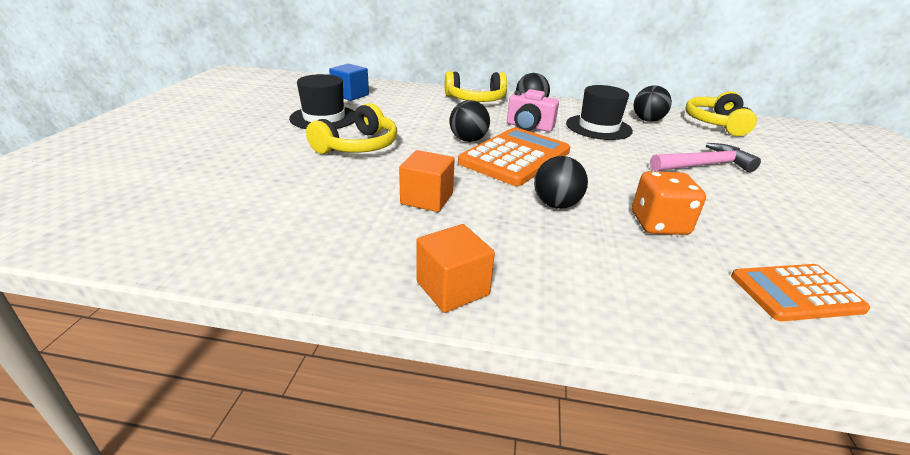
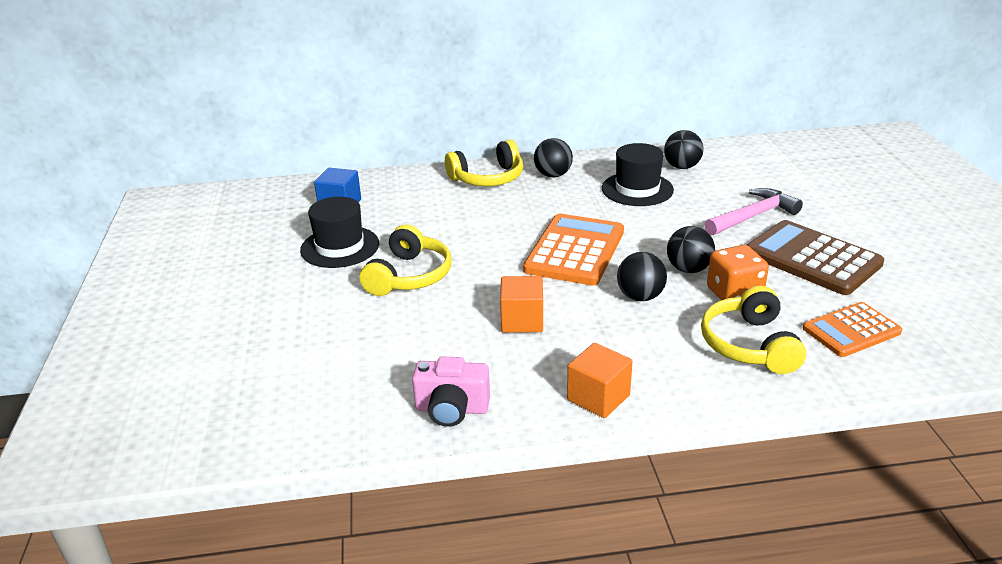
camera: 15 degrees left, 0 degrees up
black ball [450,100,490,142] -> black ball moved to [667,226,715,273]
pink camera [507,89,559,132] -> pink camera moved to [412,356,490,427]
yellow headphones [686,91,757,136] -> yellow headphones moved to [701,285,806,374]
none -> brown calculator [747,220,884,295]

